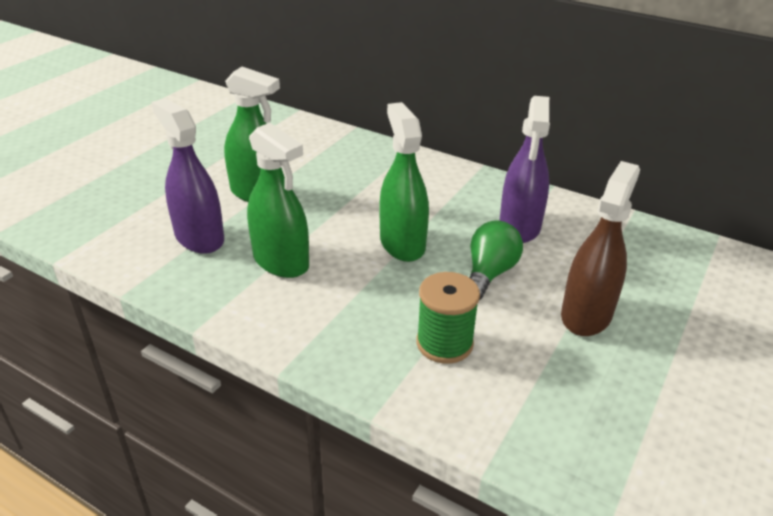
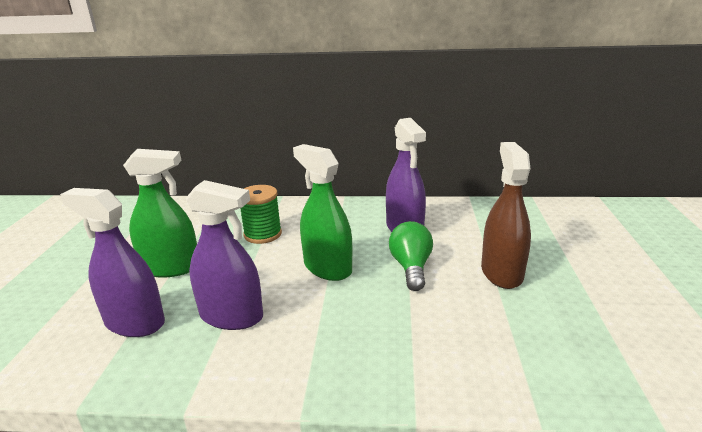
camera: 25 degrees left, 10 degrees down
green spray bottle [247,123,309,278] -> purple spray bottle [186,180,263,330]
green spool [416,272,480,364] -> green spool moved to [240,185,282,244]

